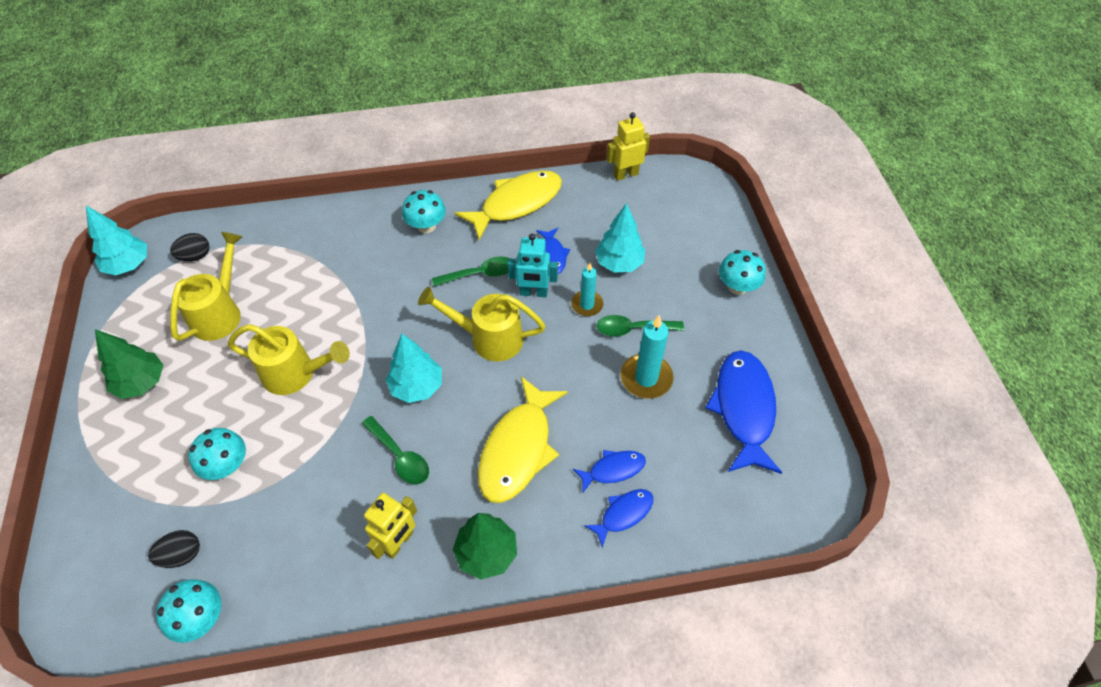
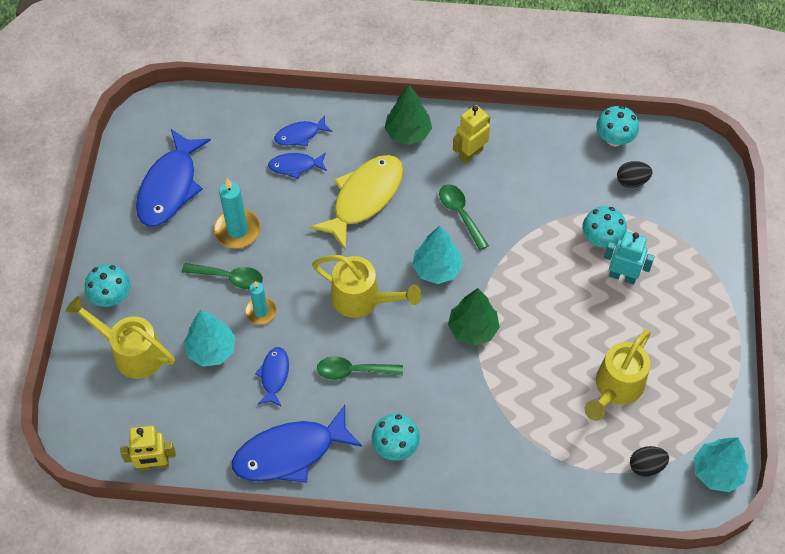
camera: 165 degrees left, 5 degrees up
green tree [95,329,163,399] -> green tree moved to [448,288,500,346]
yellow watering can [228,324,350,395] -> yellow watering can moved to [66,296,175,379]
yellow fish [455,170,562,240] -> blue fish [232,405,362,483]
turquoise robot [507,234,558,297] -> turquoise robot moved to [604,231,655,284]

